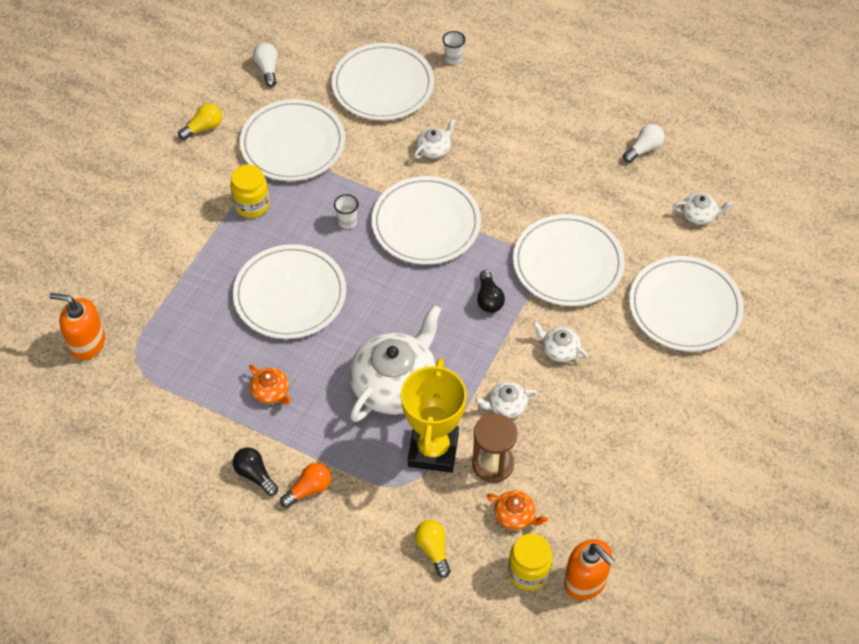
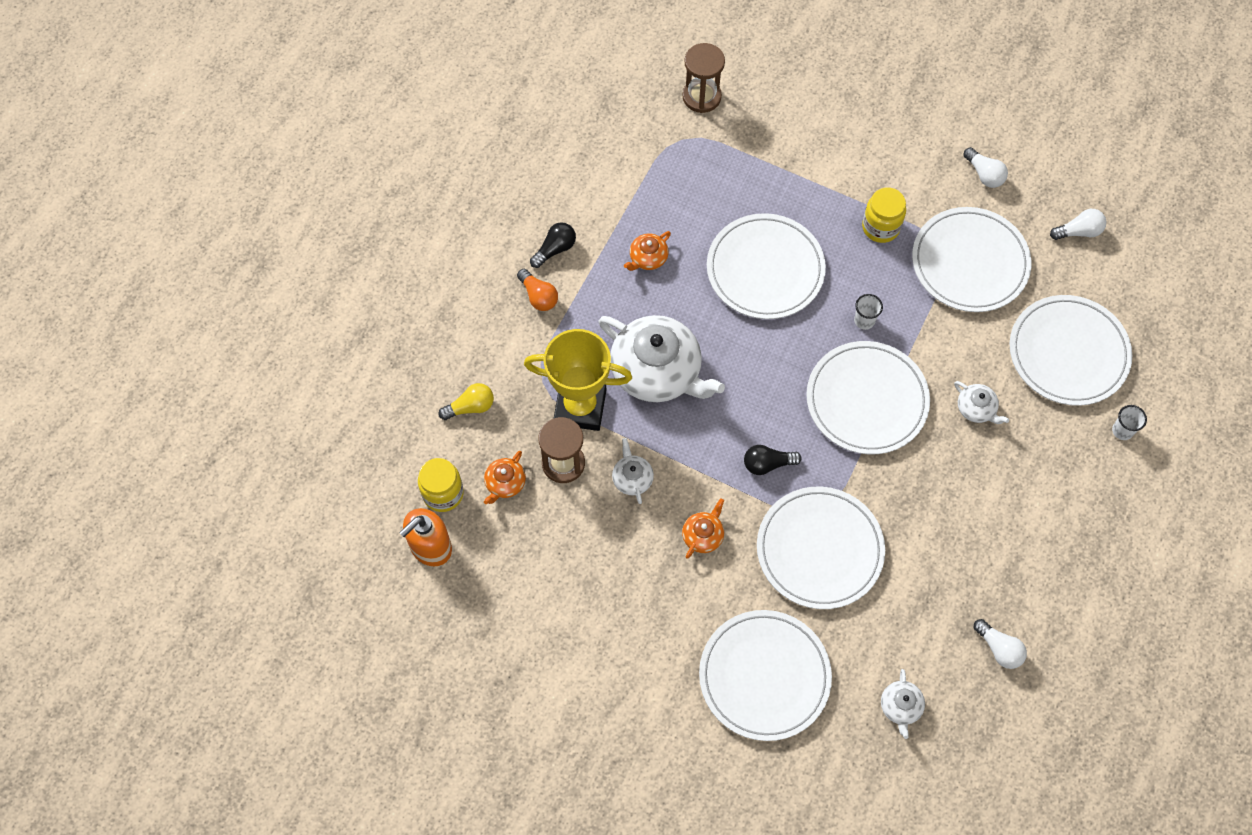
camera: 90 degrees right, 10 degrees up
orange soap dispenser [49,293,105,360] -> brown hourglass [683,43,725,113]
yellow light bulb [178,103,222,140] -> white light bulb [963,147,1008,188]
white teapot [533,322,588,362] -> orange teapot [682,498,724,559]

